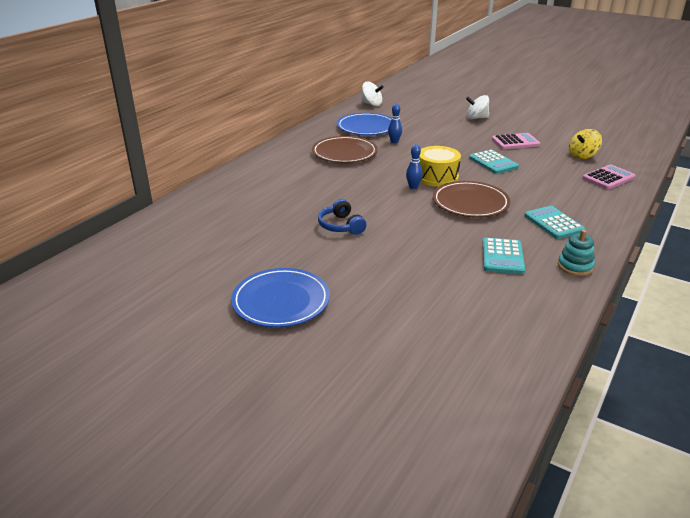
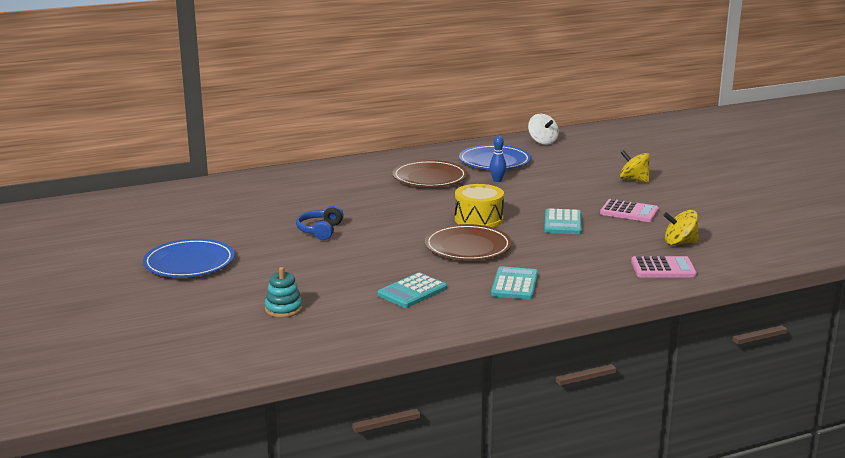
camera: 35 degrees right, 10 degrees down
blue bowling pin [406,145,423,189] -> none
white spinning top [466,95,489,119] -> yellow spinning top [620,150,650,183]
turquoise stacking toy [558,230,595,276] -> turquoise stacking toy moved to [265,267,303,318]

